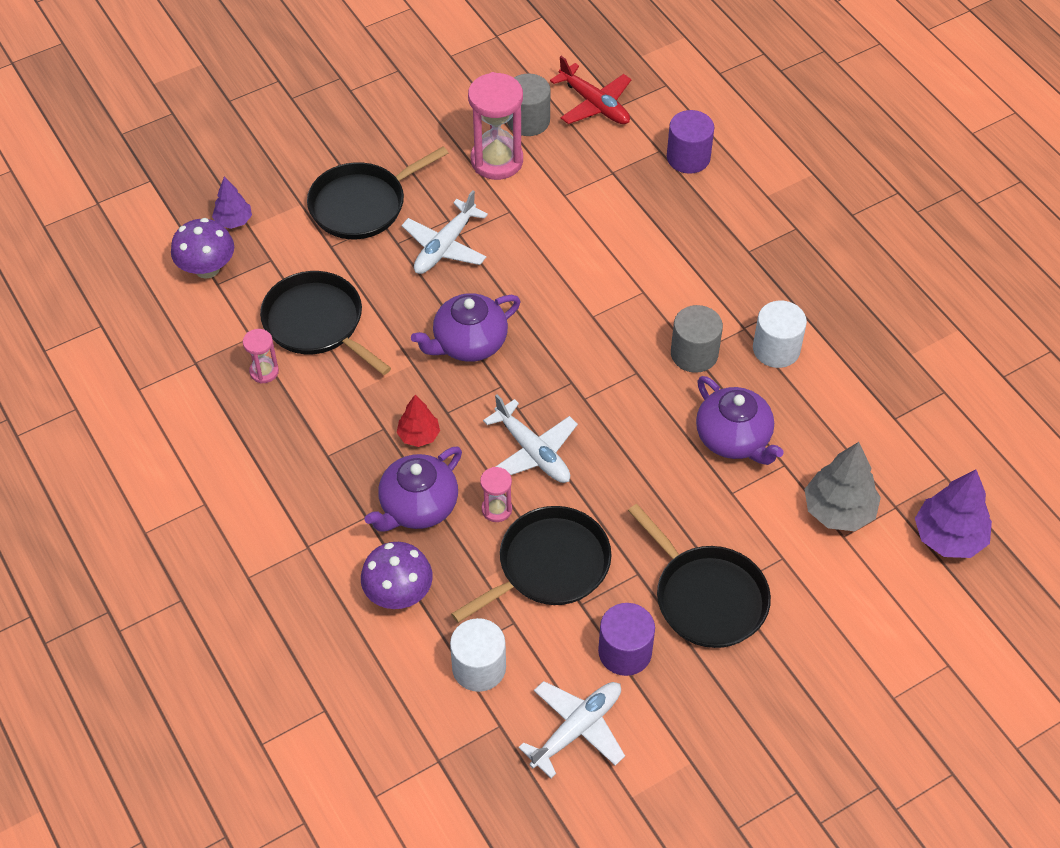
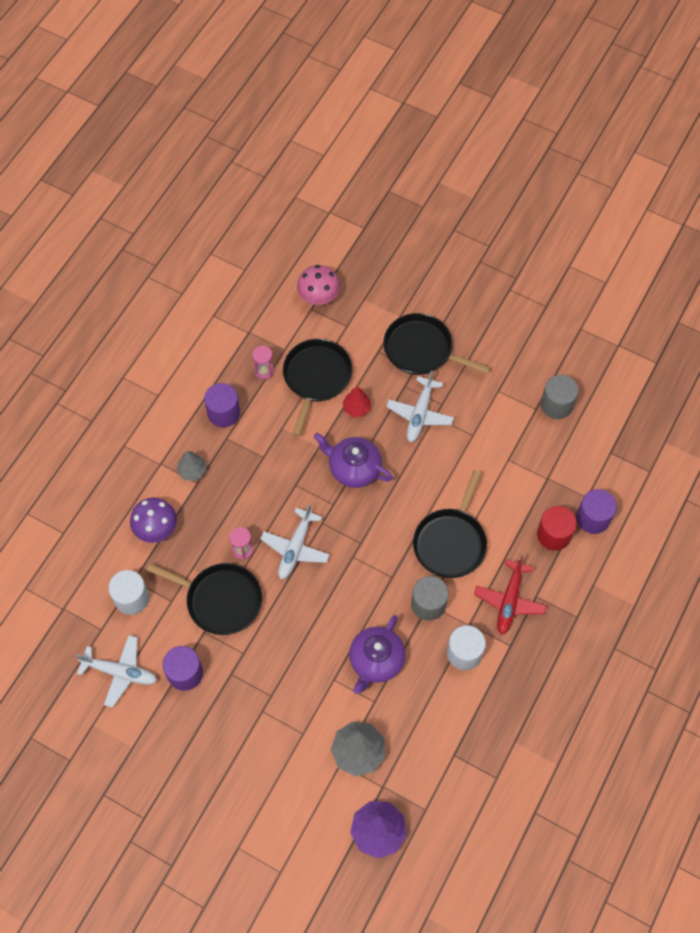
camera: 60 degrees right, 10 degrees up
purple mushroom [171,218,234,279] -> pink mushroom [297,265,340,305]
purple tree [212,177,252,229] -> none
purple teapot [365,446,462,532] -> none
red tree [397,395,440,447] -> red tree moved to [342,387,371,417]
white plane [402,190,488,274] -> white plane turned 75 degrees counterclockwise [386,370,454,442]
pink hourglass [468,72,523,180] -> none
red plane [550,56,631,124] -> red plane moved to [474,555,547,635]
black pan [628,504,771,648] -> black pan moved to [413,470,487,578]
none -> grey tree [177,451,206,481]
none -> purple cylinder [204,383,240,427]
none -> red cylinder [537,506,577,551]

